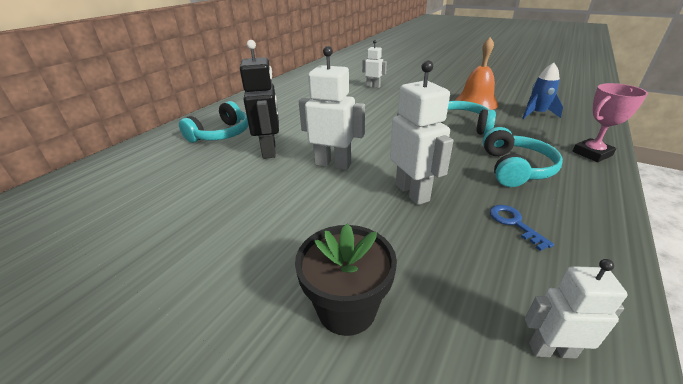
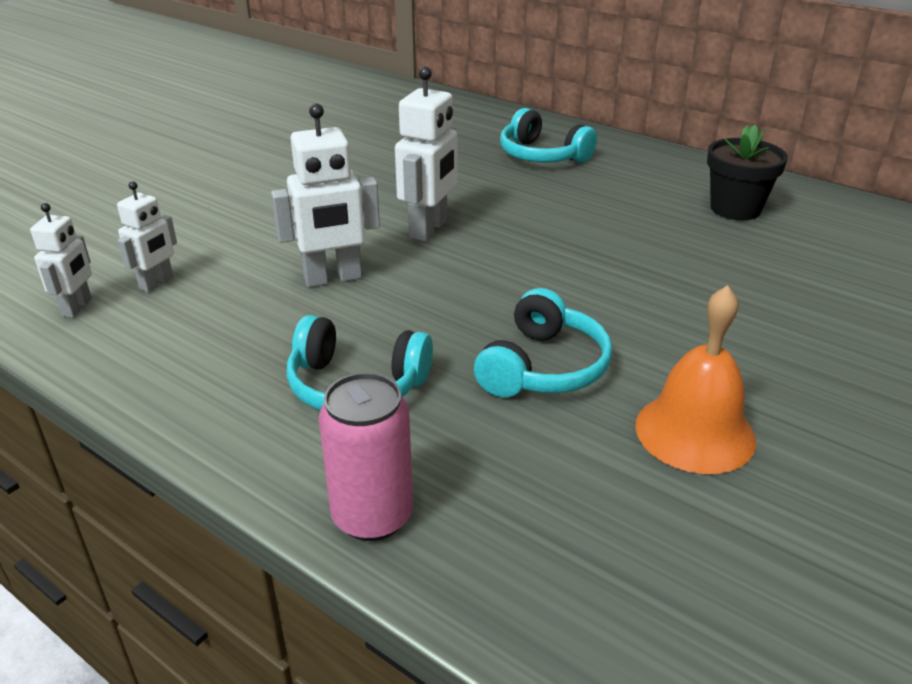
camera: 95 degrees right, 0 degrees up
black robot [240,40,279,159] -> none
black flower pot [295,224,397,336] -> black flower pot moved to [707,125,788,220]
white robot [362,40,387,88] -> white robot moved to [117,181,177,292]
blue key [490,205,554,251] -> none
blue rocket [523,63,563,119] -> none
pink trophy [573,83,648,162] -> pink can [319,373,413,541]

